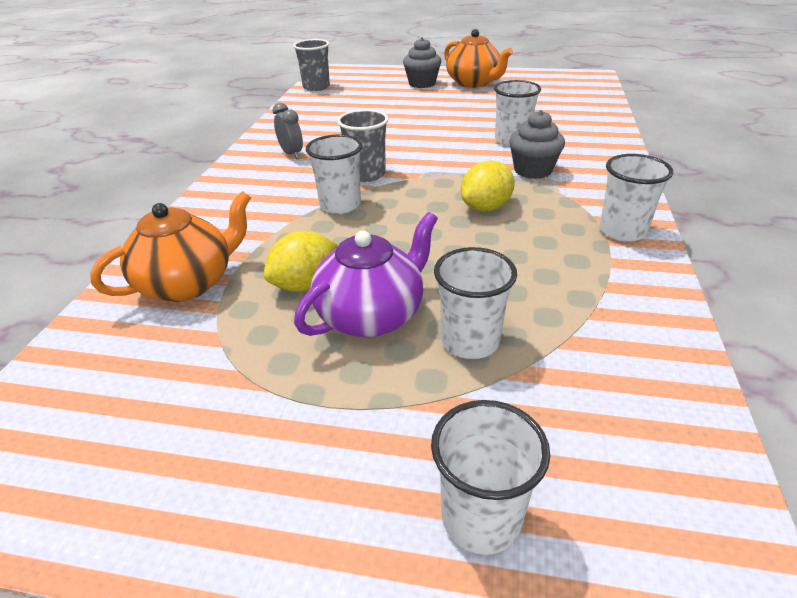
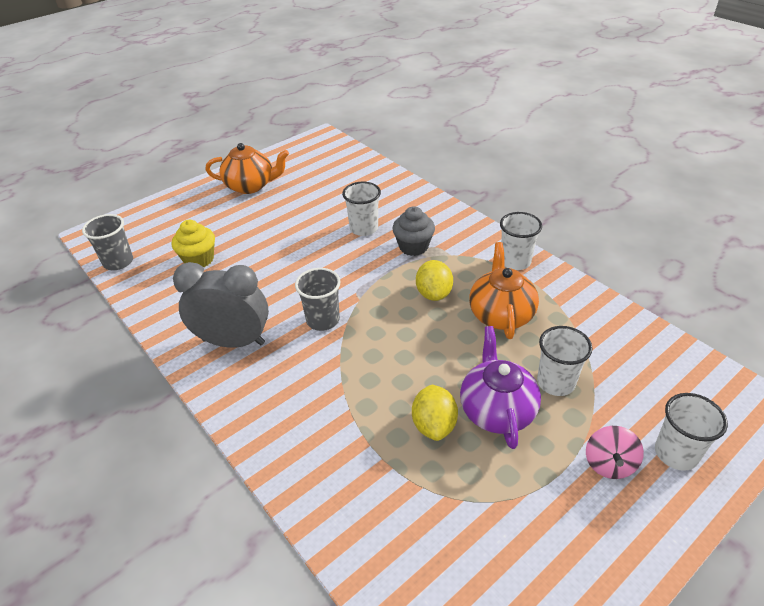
camera: 50 degrees left, 5 degrees up
orange teapot [90,191,251,302] -> orange teapot moved to [469,242,539,339]
grey clock [273,103,303,159] -> grey clock [173,262,269,348], size x2.05
white cup [306,135,362,214] -> none
grey cupcake [403,37,442,88] -> none
none -> yellow cupcake [172,220,215,267]
none -> pink spinning top [586,426,644,479]

